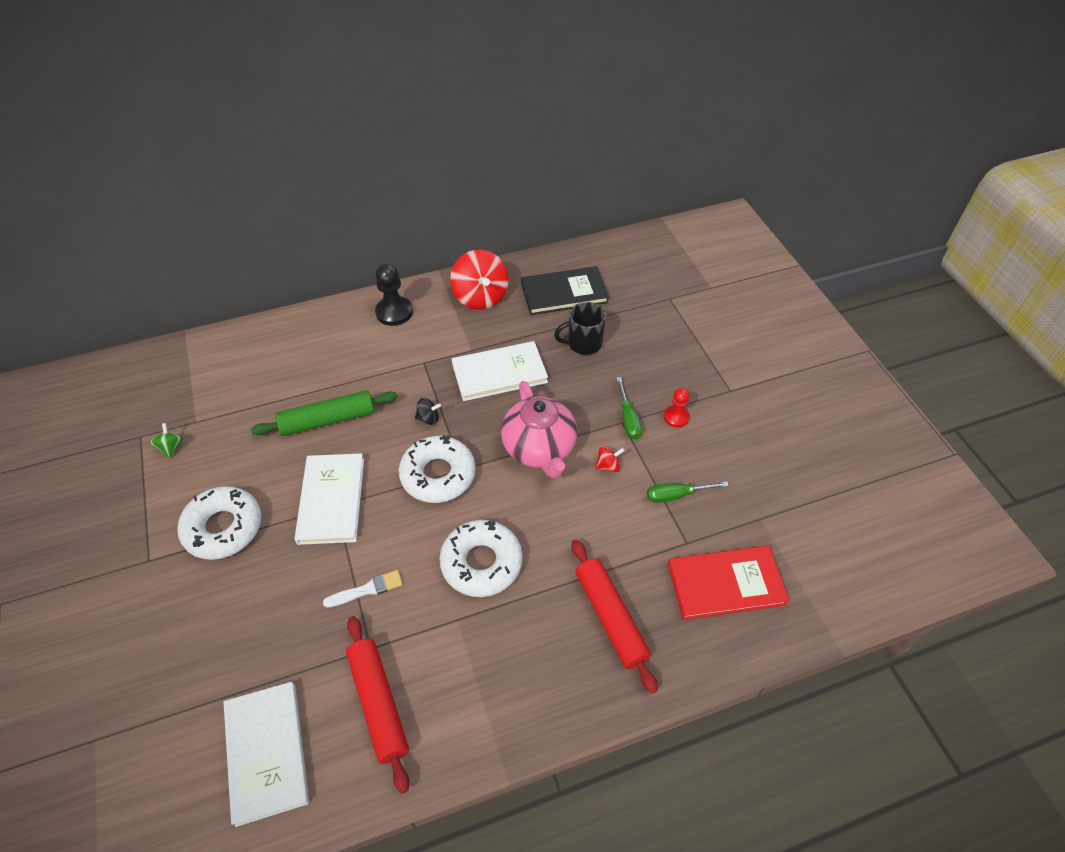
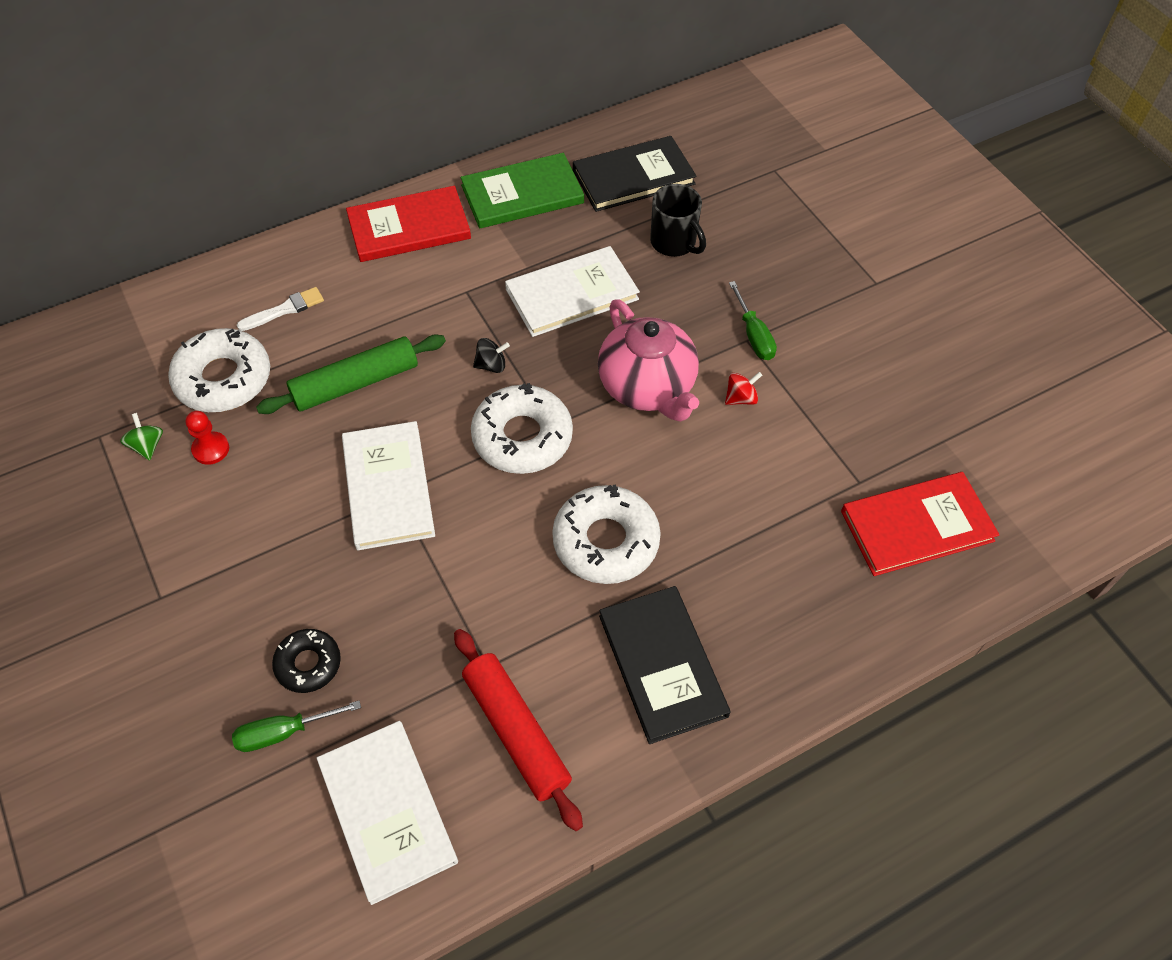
camera: 10 degrees left, 5 degrees up
white donut [177,486,262,560] -> white donut moved to [168,328,270,412]
white brush [323,570,403,608] -> white brush moved to [237,287,324,331]
black pawn [375,264,413,326] -> red book [346,186,471,262]
red spinning top [450,250,509,310] -> green book [460,153,584,229]
black mug [554,302,606,355] -> black mug turned 105 degrees counterclockwise [650,184,706,257]
red rolling pin [572,540,658,694] -> none
green screwdriver [647,481,729,503] -> green screwdriver moved to [232,701,361,752]
red pawn [664,388,690,427] -> red pawn moved to [185,411,229,465]
none -> black donut [272,629,341,693]
none -> black book [599,586,731,744]

